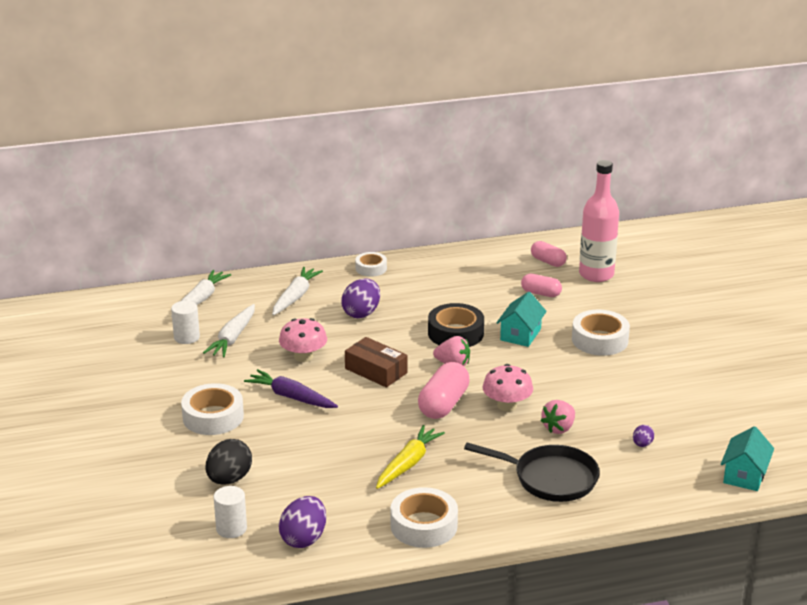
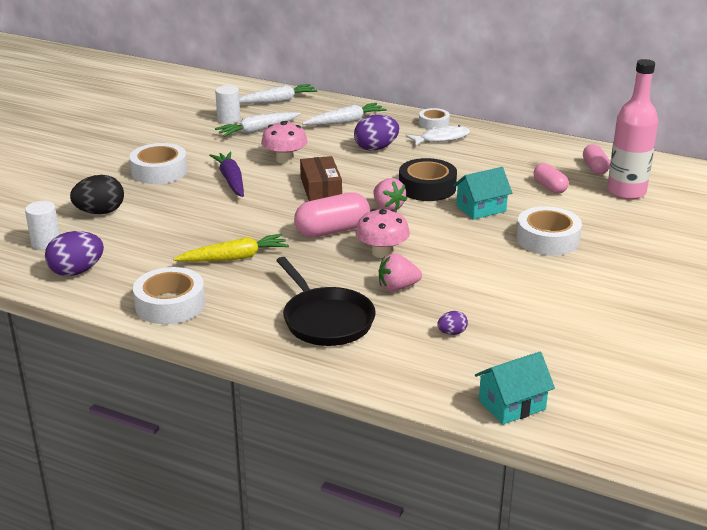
camera: 40 degrees right, 0 degrees up
none -> white fish [406,125,470,146]

